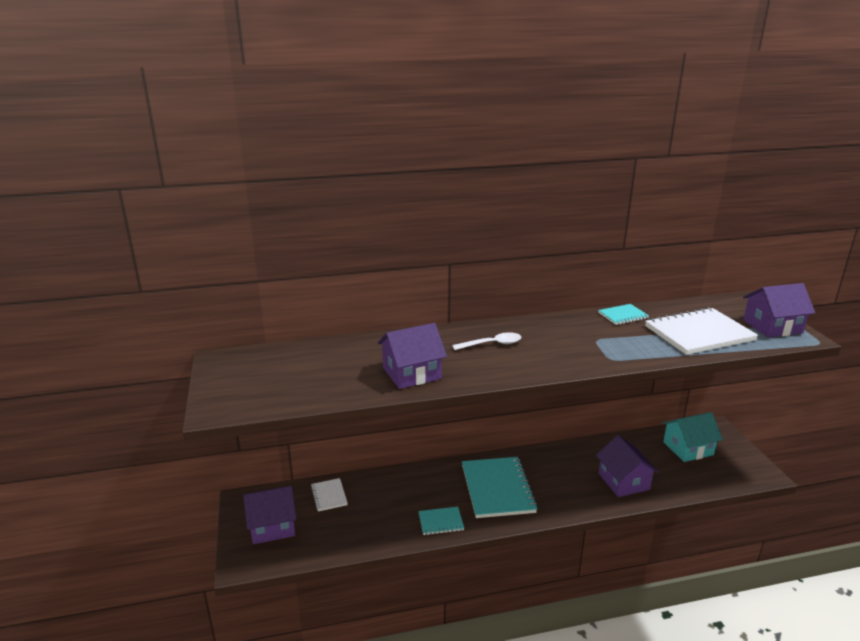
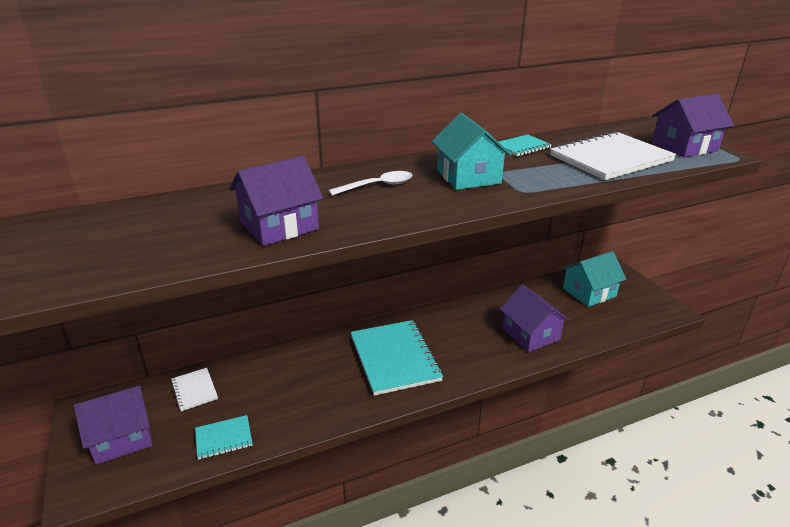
camera: 10 degrees left, 5 degrees up
turquoise notebook [418,507,464,535] -> turquoise notebook moved to [195,415,252,460]
none -> turquoise house [432,113,512,190]

